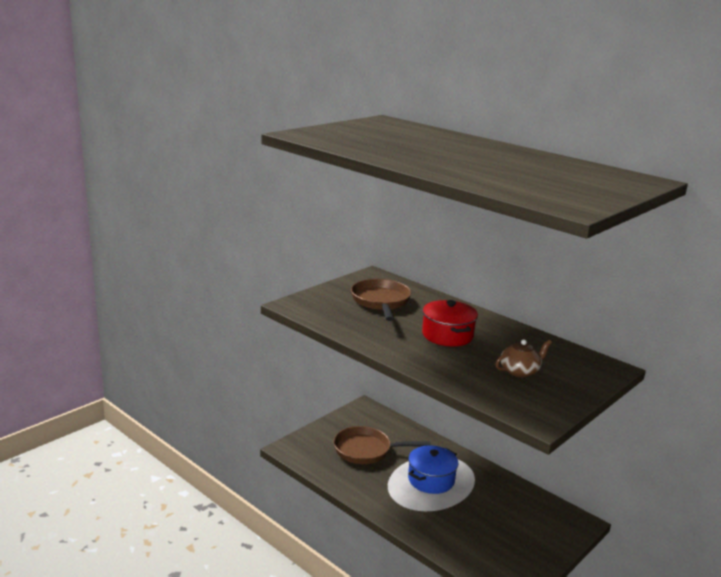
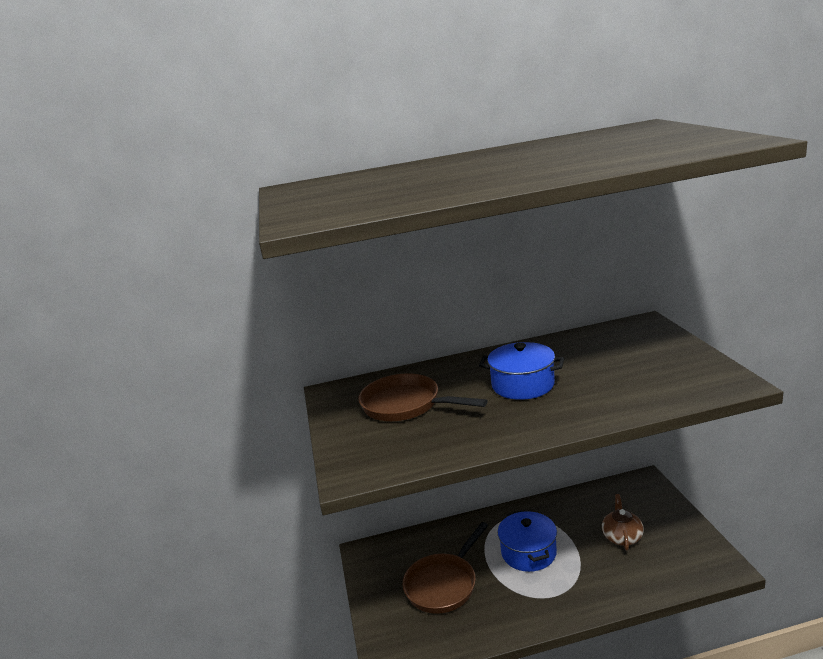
camera: 50 degrees left, 0 degrees up
red pot [422,300,478,346] -> blue pot [479,342,564,400]
brown teapot [495,339,552,378] -> brown teapot moved to [602,494,644,551]

